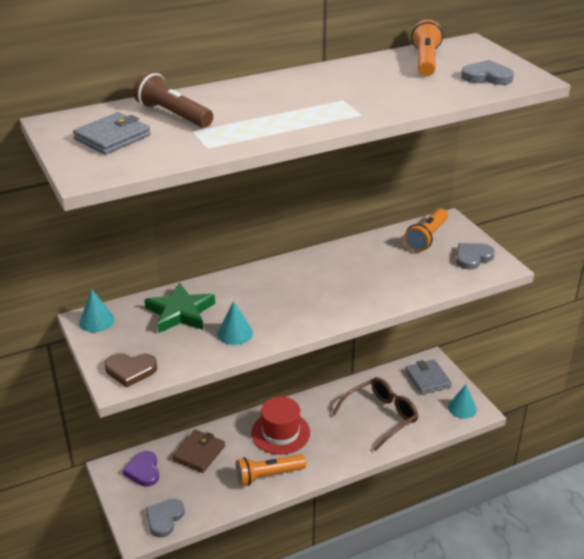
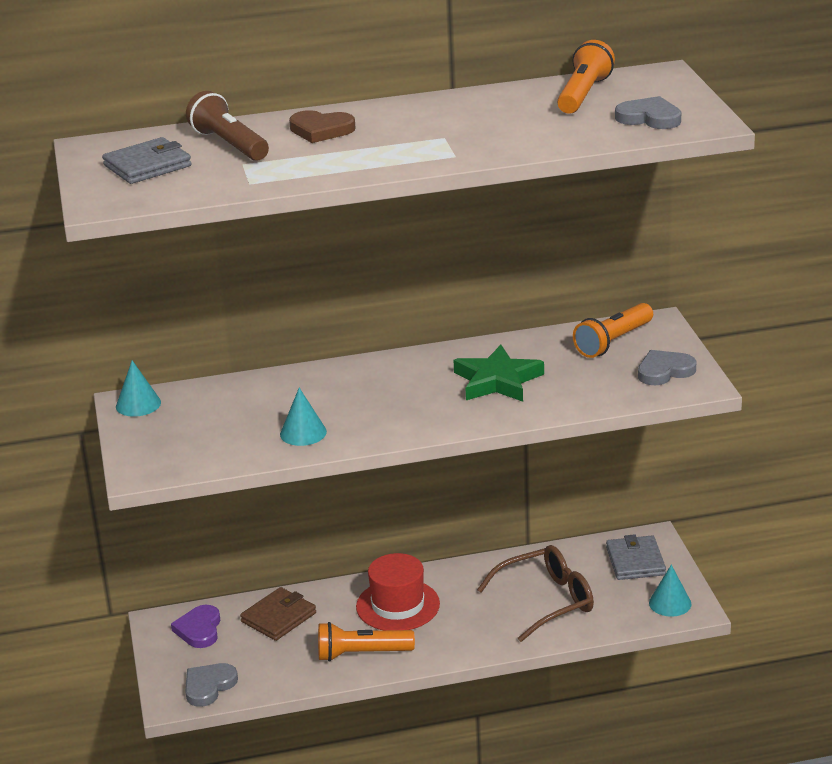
camera: 15 degrees right, 5 degrees down
brown heart [105,353,157,387] -> brown heart moved to [289,110,355,143]
green star [144,282,215,333] -> green star moved to [453,345,544,402]

